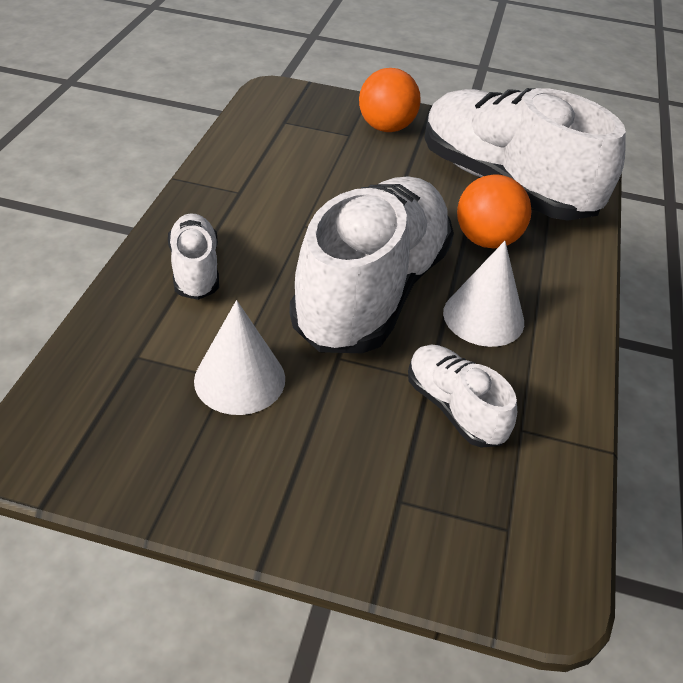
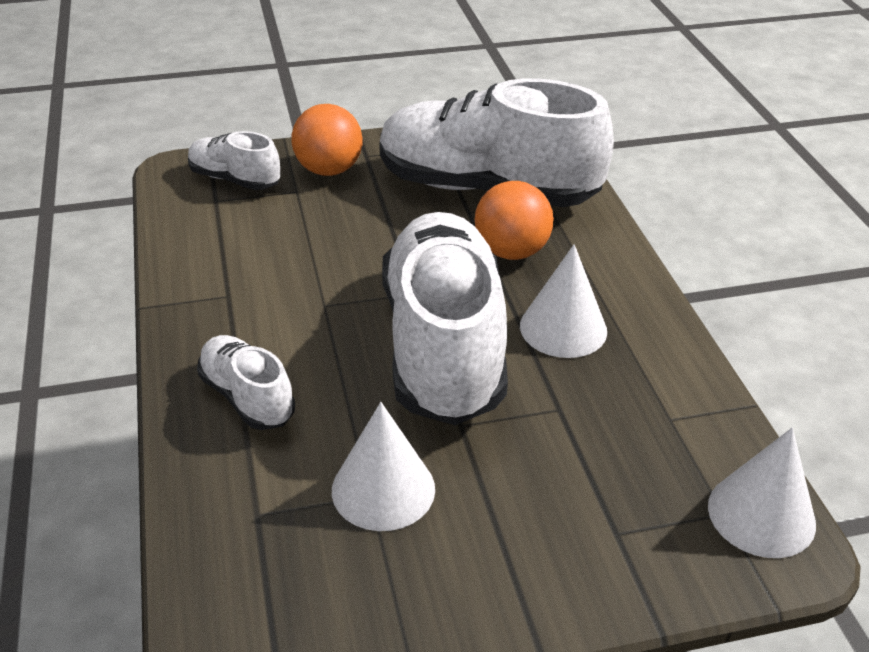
camera: 25 degrees left, 5 degrees down
white shoe [408,345,517,448] -> white shoe moved to [188,131,280,190]
none -> white cone [708,428,816,558]

